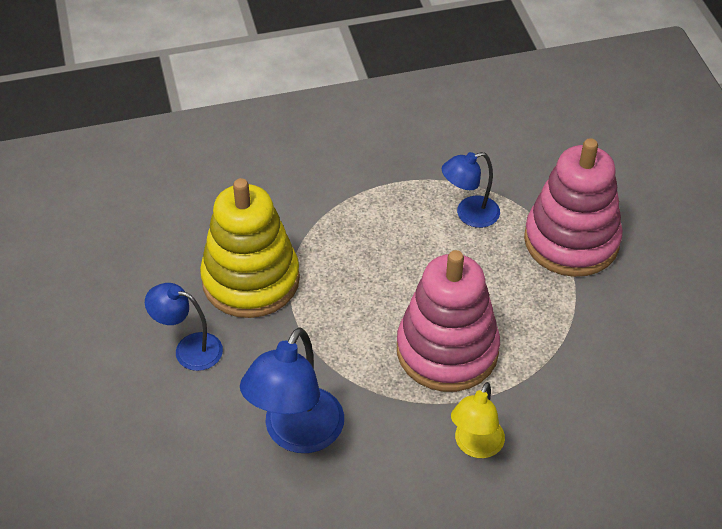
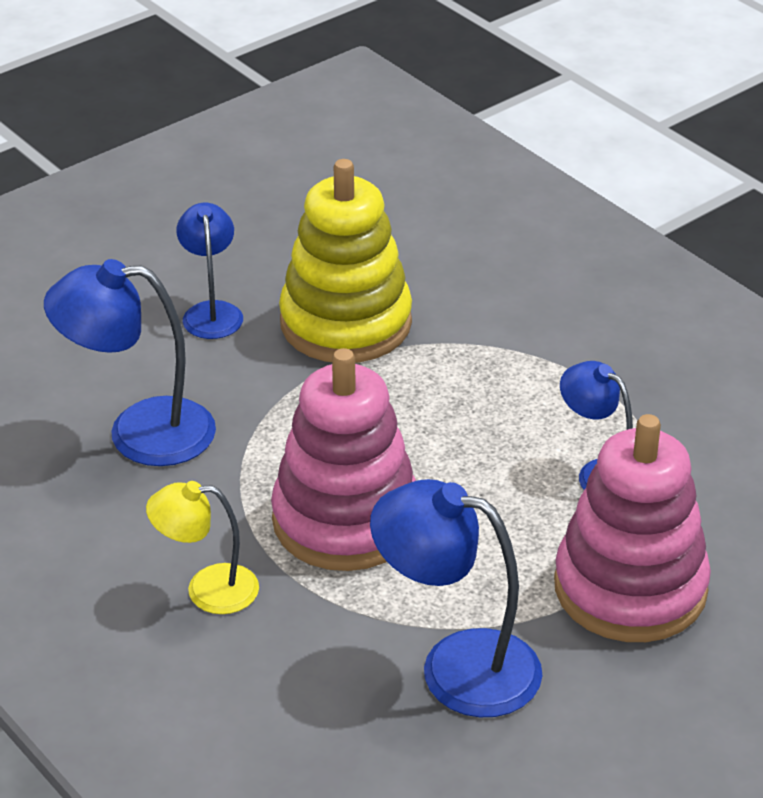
camera: 65 degrees right, 10 degrees down
none -> blue lamp [370,479,543,717]

